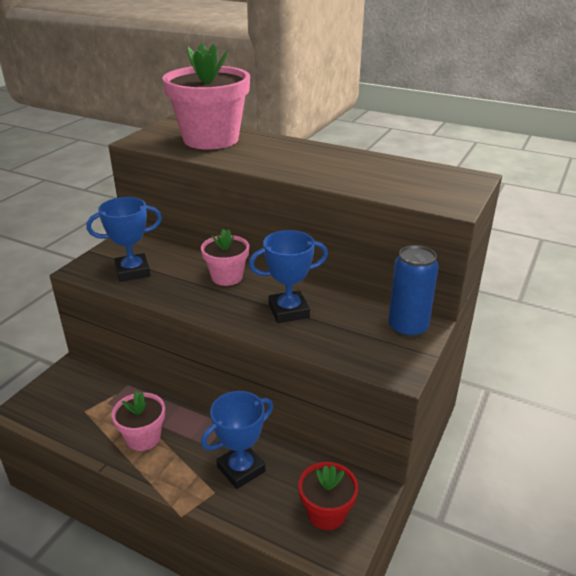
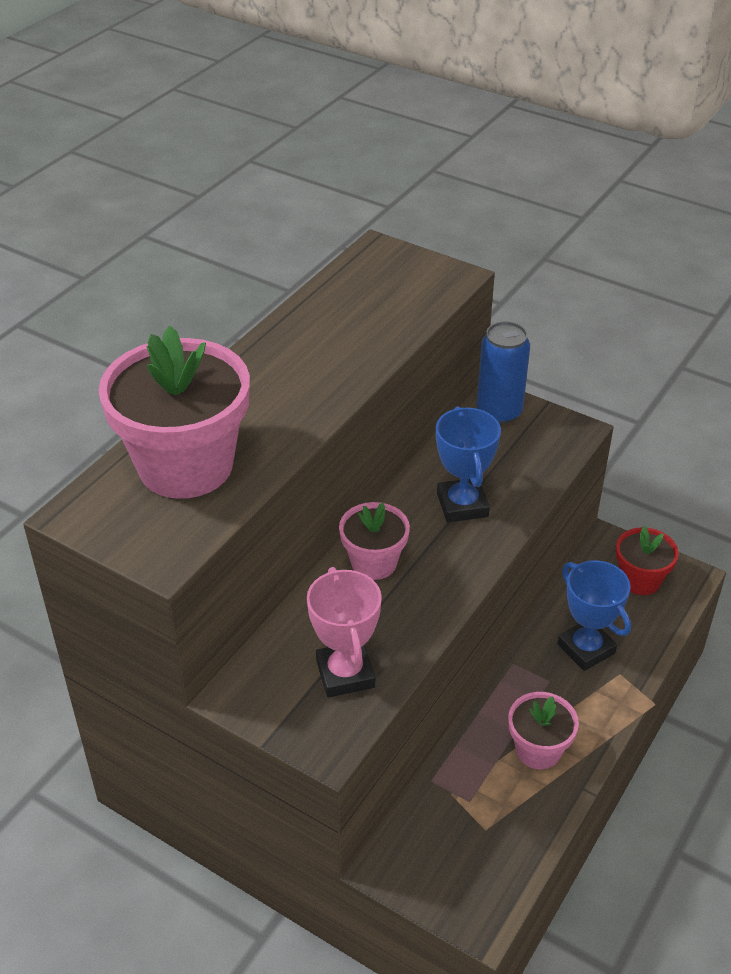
camera: 85 degrees left, 10 degrees up
blue trophy [87,197,162,282] -> pink trophy [307,567,382,698]

